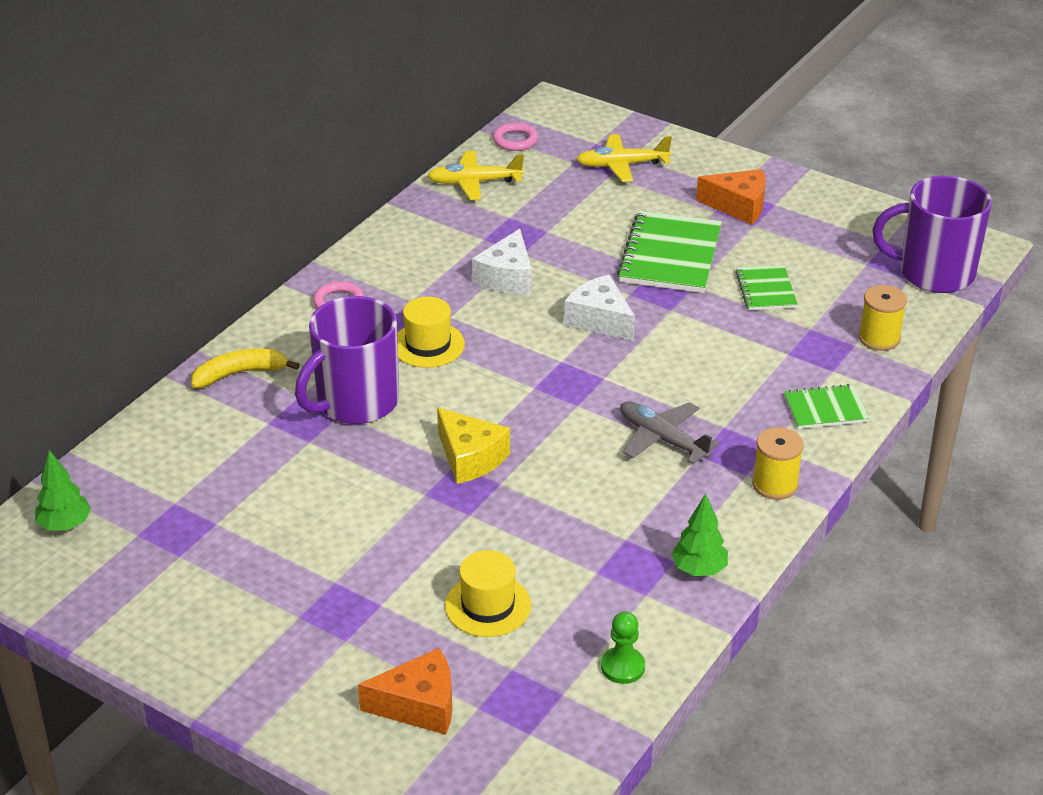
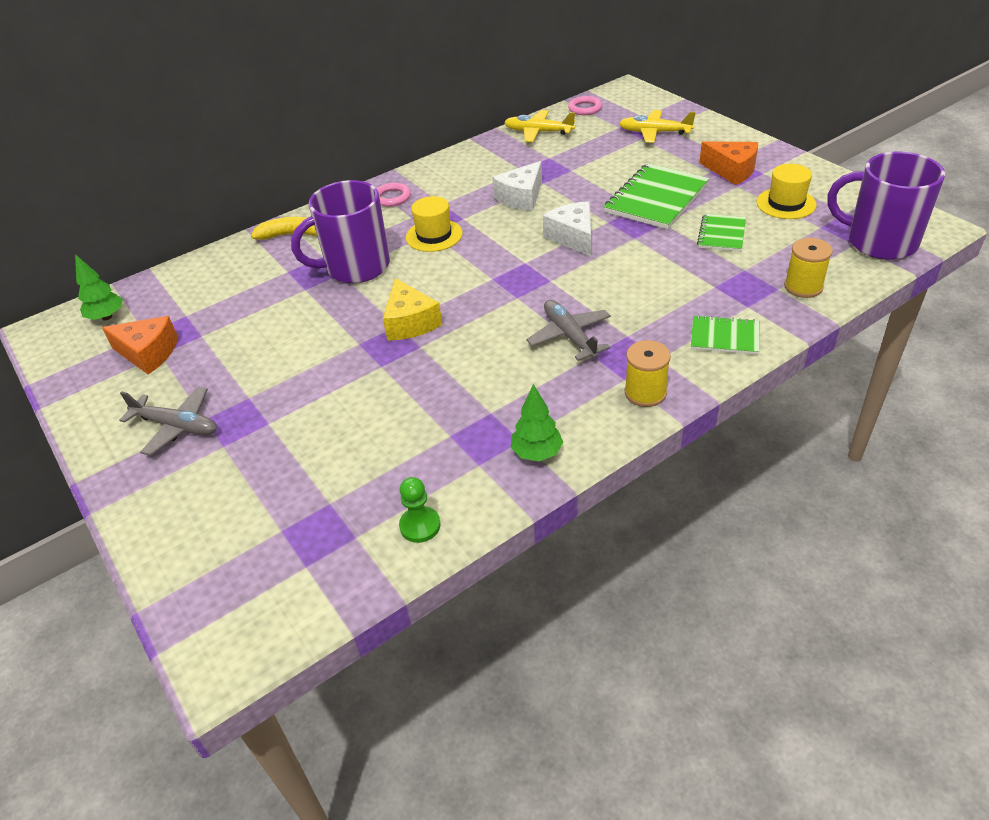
camera: 25 degrees right, 5 degrees up
orange cheese [358,648,452,735] -> orange cheese moved to [102,316,178,374]
yellow hat [445,550,531,637] -> yellow hat moved to [756,164,817,219]
none -> grey plane [119,386,217,456]

